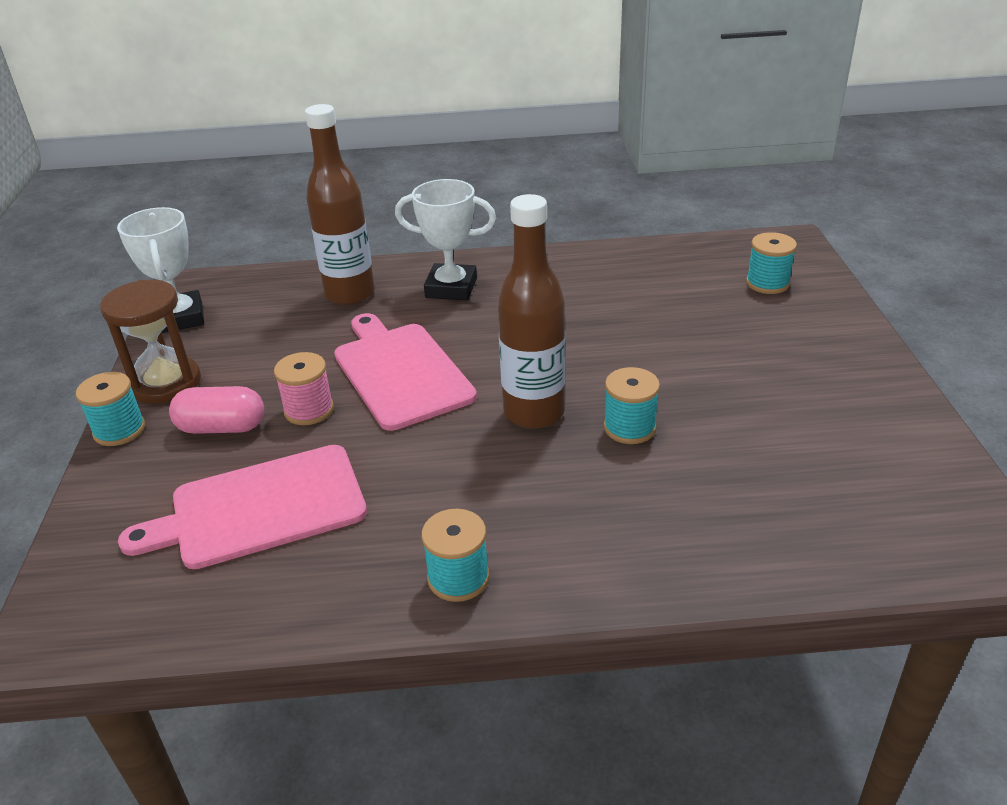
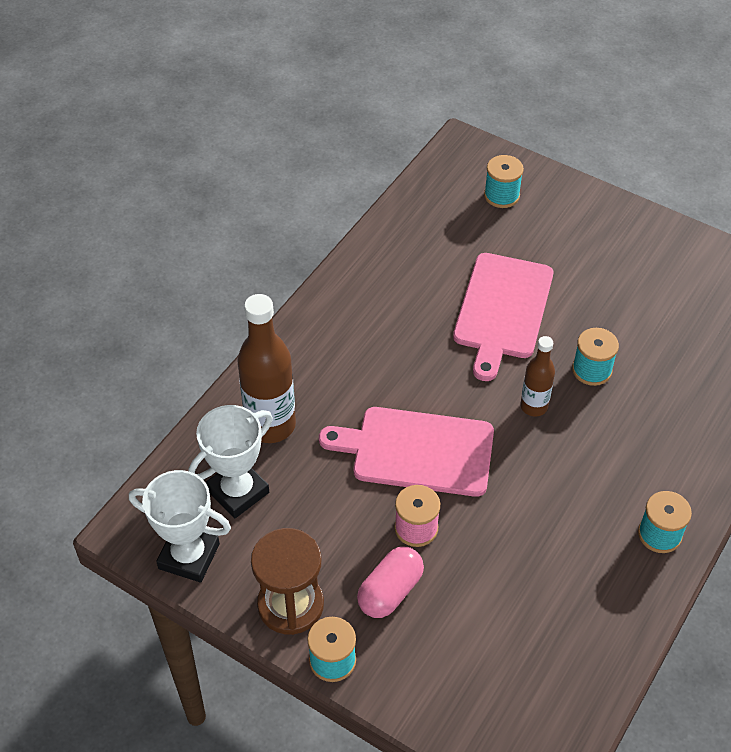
camera: 55 degrees left, 15 degrees up
pink cutting board [118,445,367,569] -> pink cutting board moved to [453,253,553,381]
white trophy [395,179,496,300] -> white trophy moved to [188,405,273,518]
brown bottle [498,194,565,429] -> brown bottle [520,336,555,417], size x0.56

